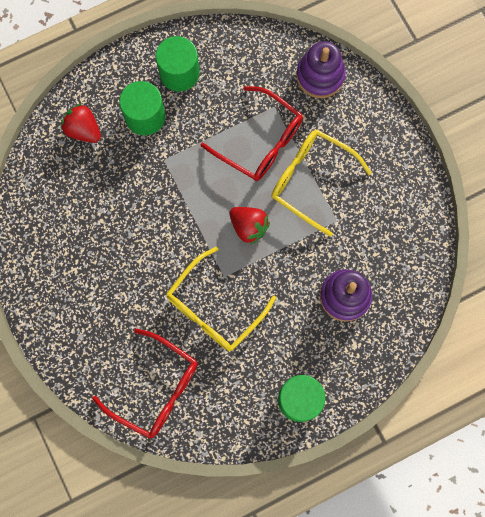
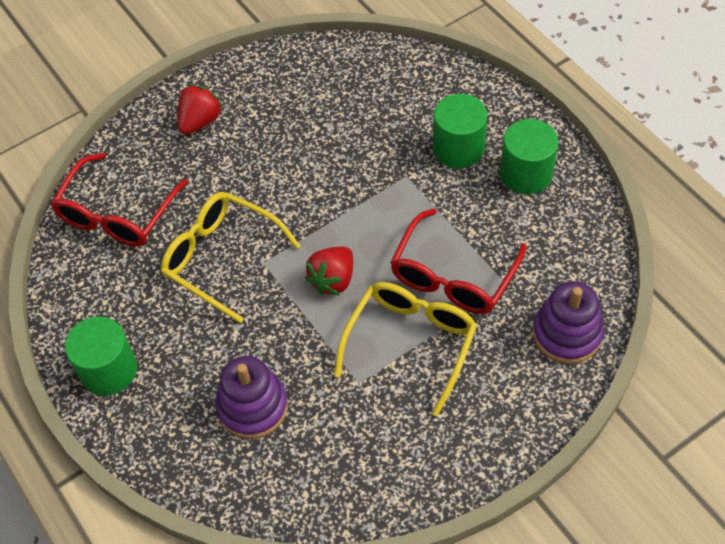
camera: 85 degrees right, 20 degrees down
red strawberry [61,103,101,143] -> red strawberry moved to [177,84,223,135]

